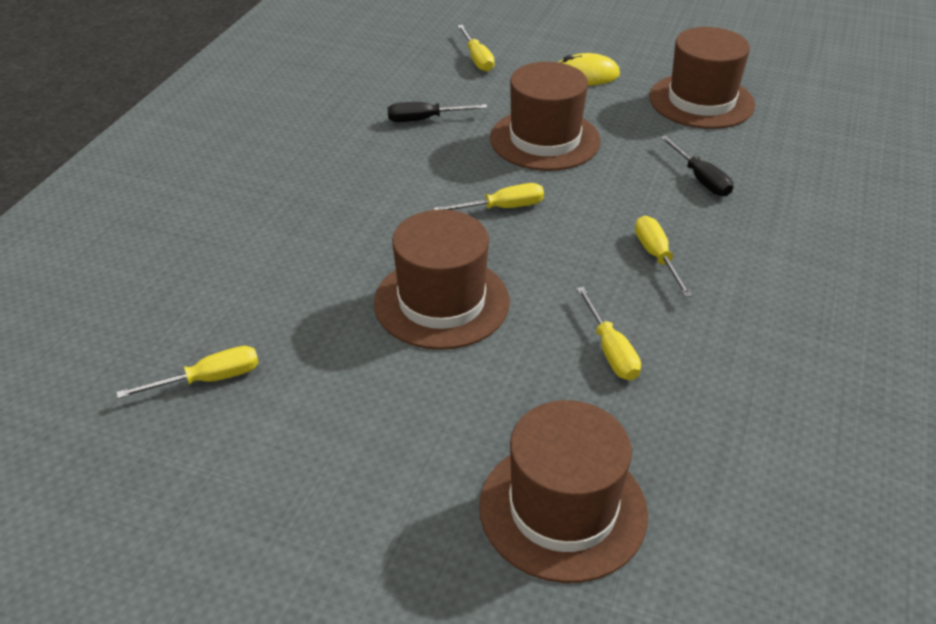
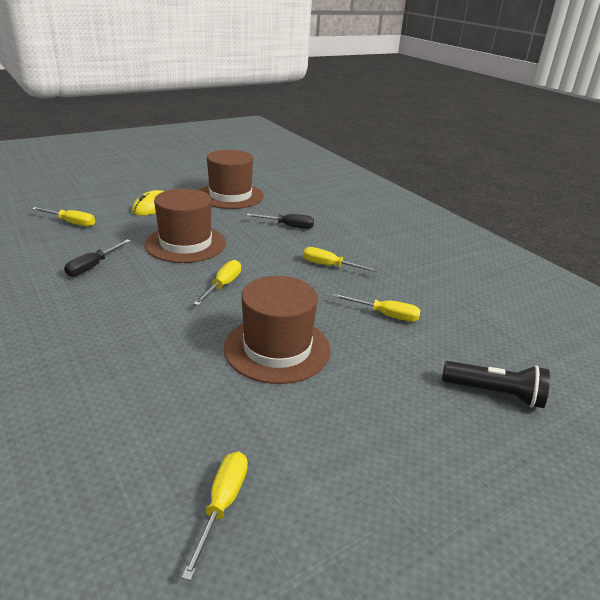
camera: 55 degrees left, 10 degrees down
brown hat [479,400,648,583] -> black flashlight [442,361,550,408]

